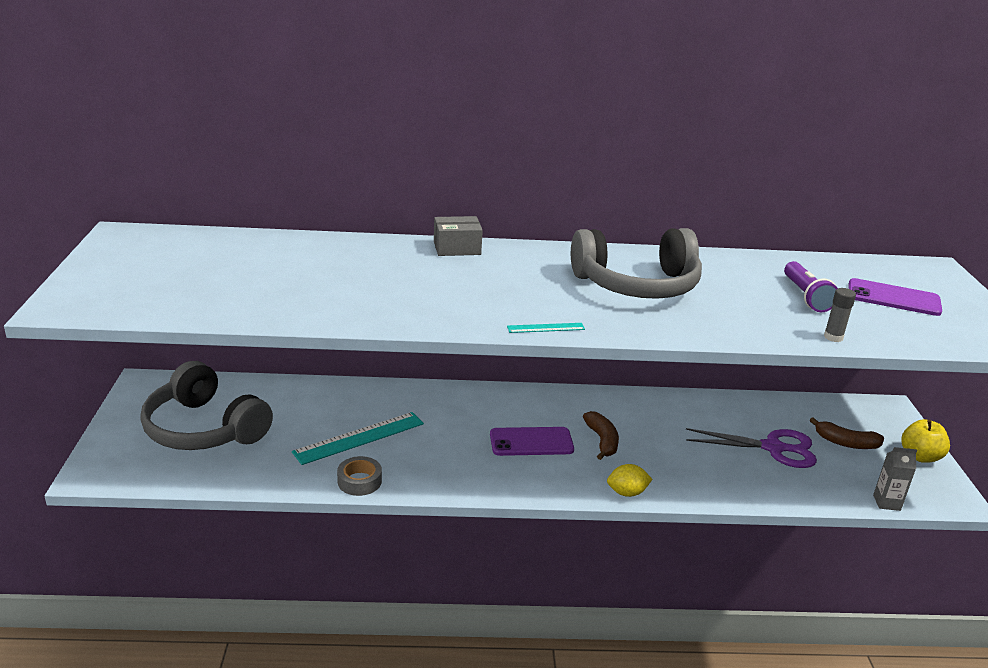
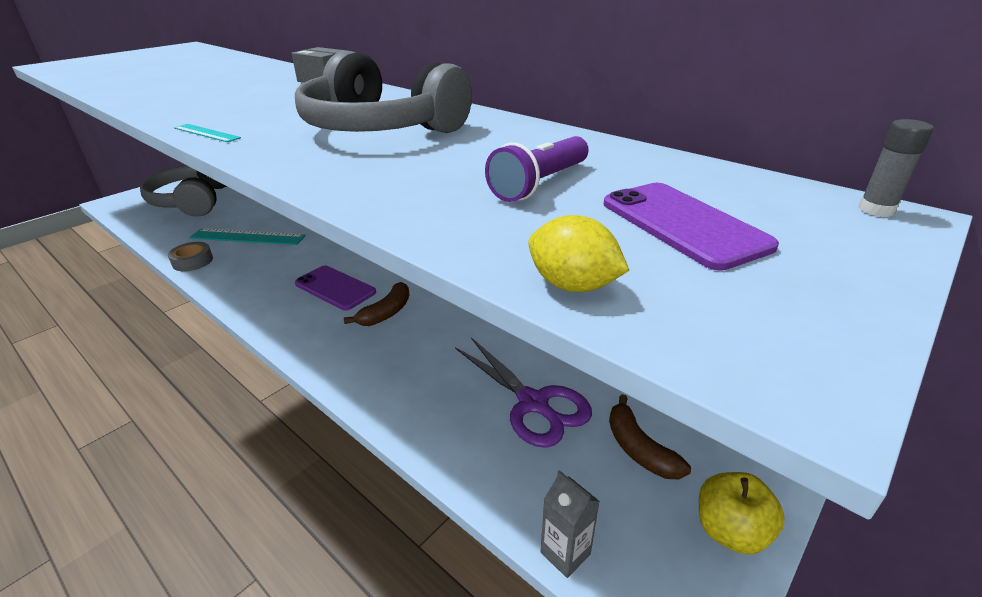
camera: 45 degrees right, 5 degrees up
yellow lemon [607,464,653,497] -> yellow lemon moved to [528,215,629,292]
grey glue stick [824,288,856,342] -> grey glue stick moved to [858,119,934,217]

